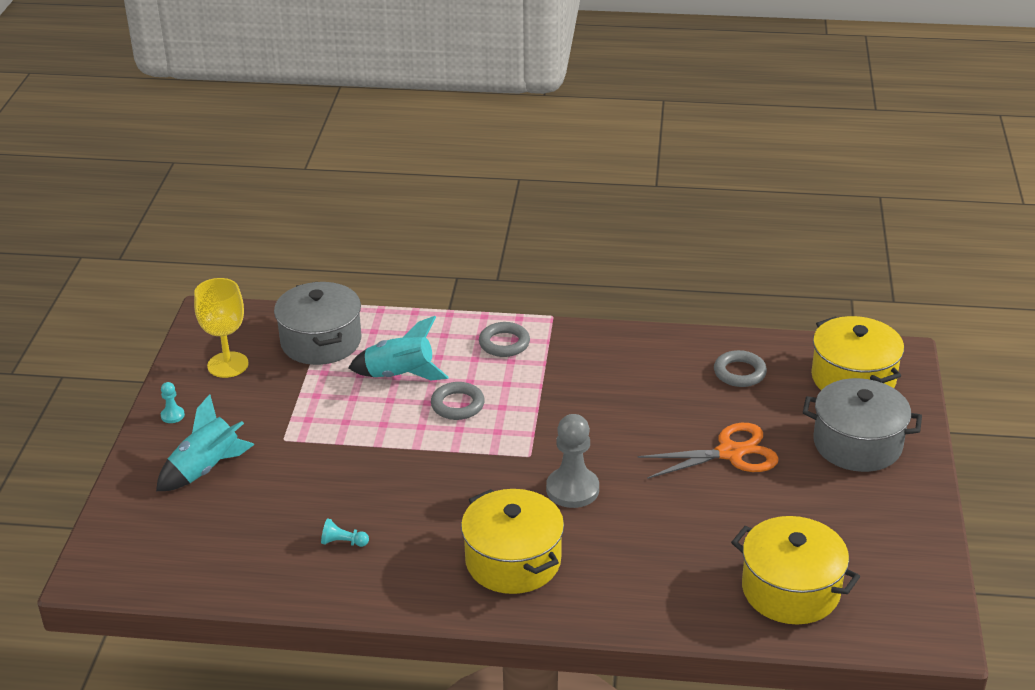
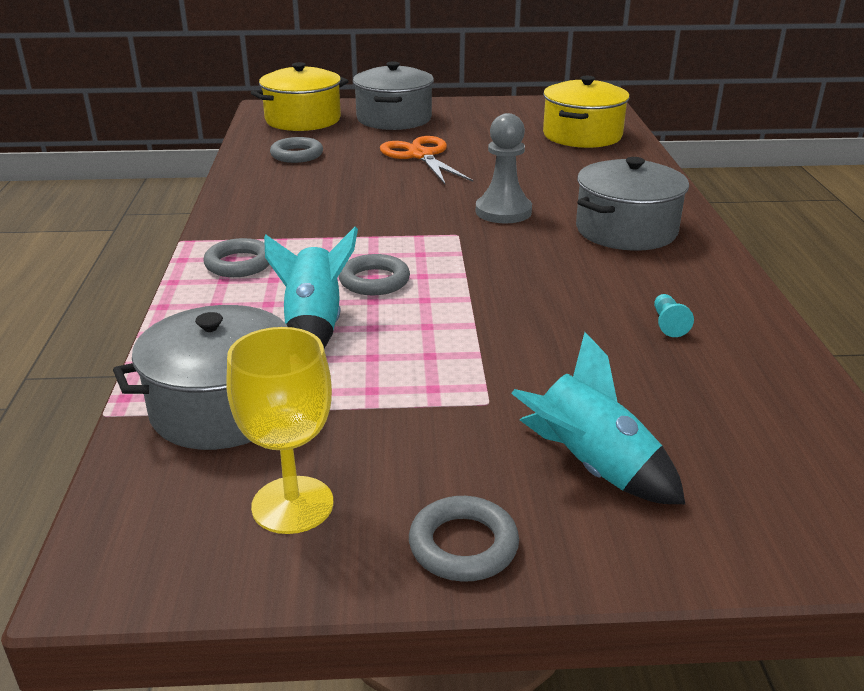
camera: 100 degrees left, 5 degrees down
turquoise pawn [161,382,185,423] -> grey ring [409,496,519,582]
yellow pot [461,489,564,594] -> grey pot [576,157,689,251]

